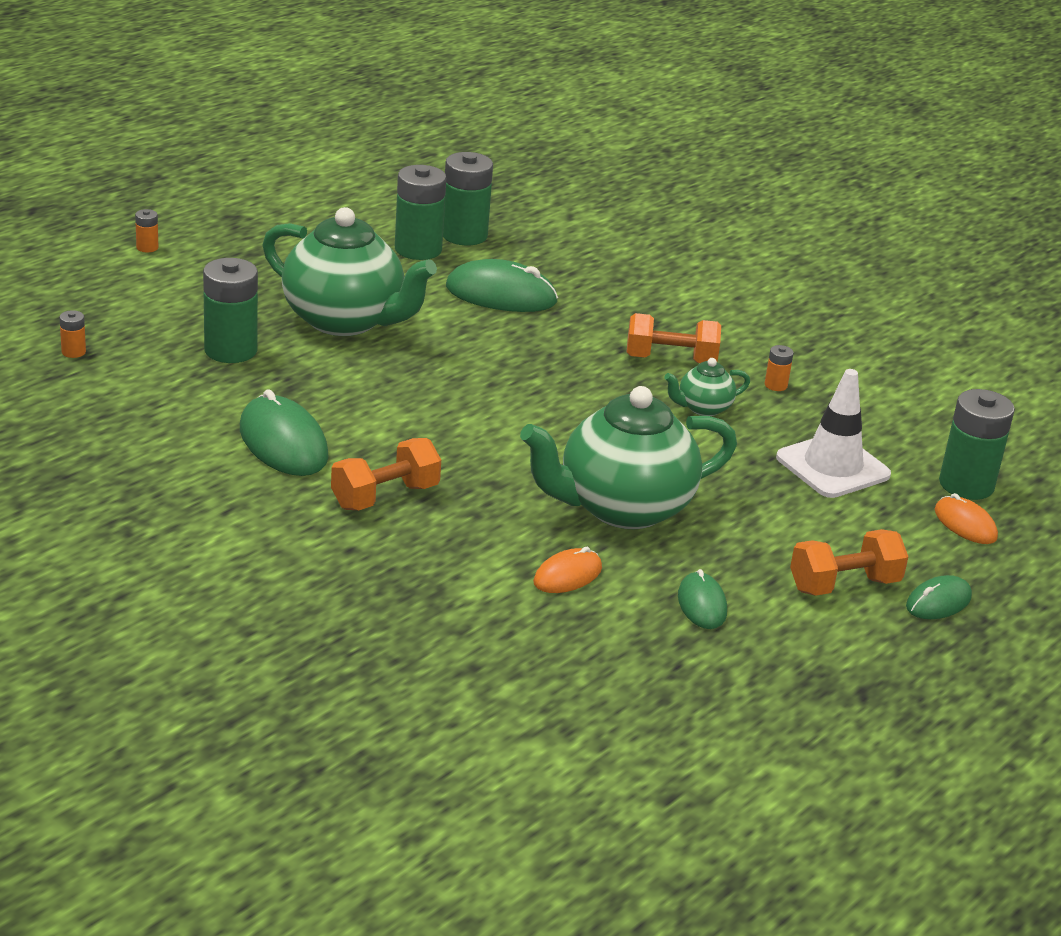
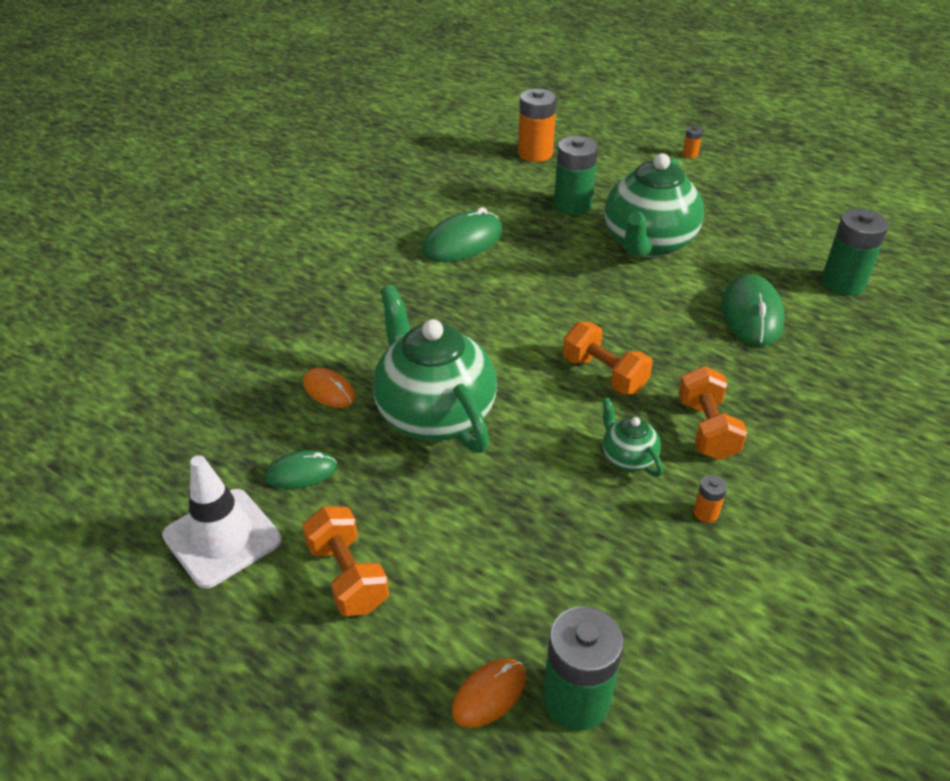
camera: 85 degrees right, 10 degrees up
orange battery [59,310,86,358] -> orange battery [518,89,557,162], size x2.23
orange dumbbell [331,438,441,510] -> orange dumbbell moved to [563,322,653,395]
green battery [395,165,446,260] -> none
white traffic cone [776,369,891,498] -> white traffic cone moved to [162,455,282,589]
green mouse [906,575,972,619] -> none

